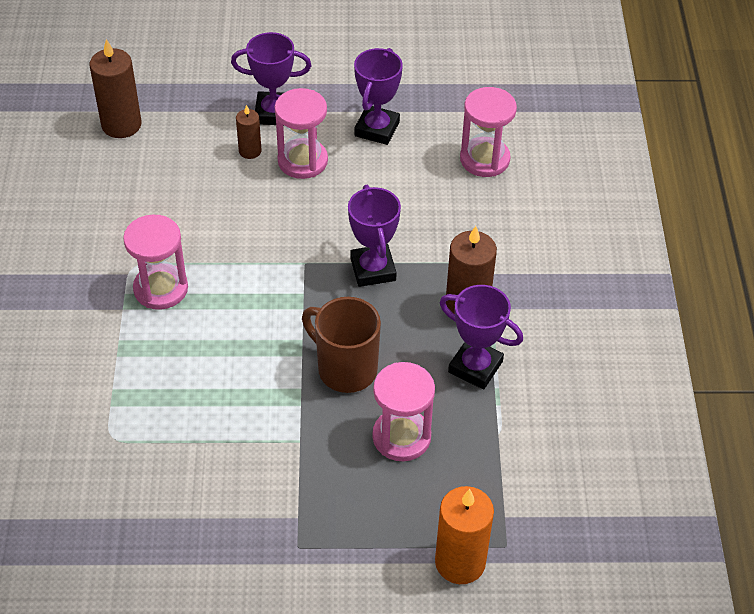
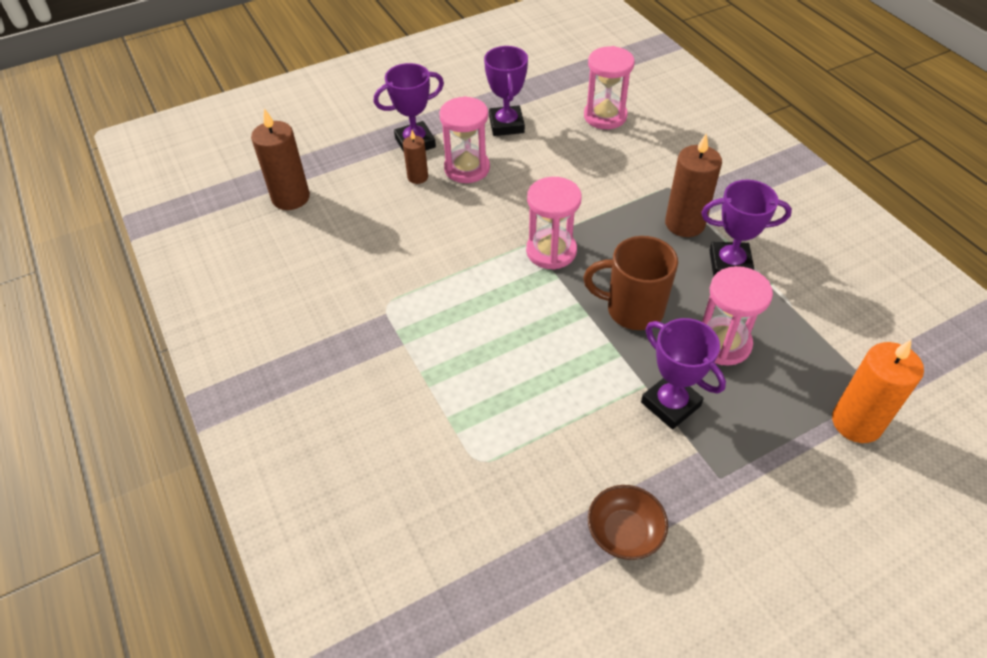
camera: 25 degrees left, 0 degrees up
pink hourglass [123,215,188,310] -> pink hourglass moved to [526,177,582,270]
purple trophy [348,185,401,287] -> purple trophy moved to [641,318,726,429]
none -> brown bowl [588,485,668,560]

